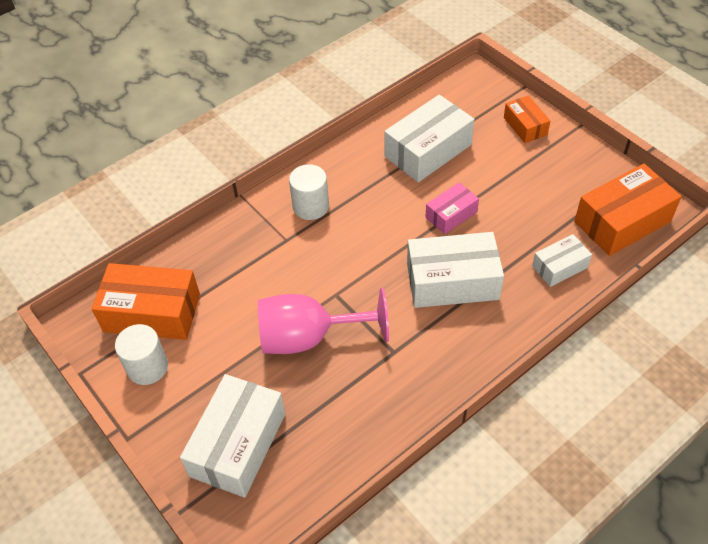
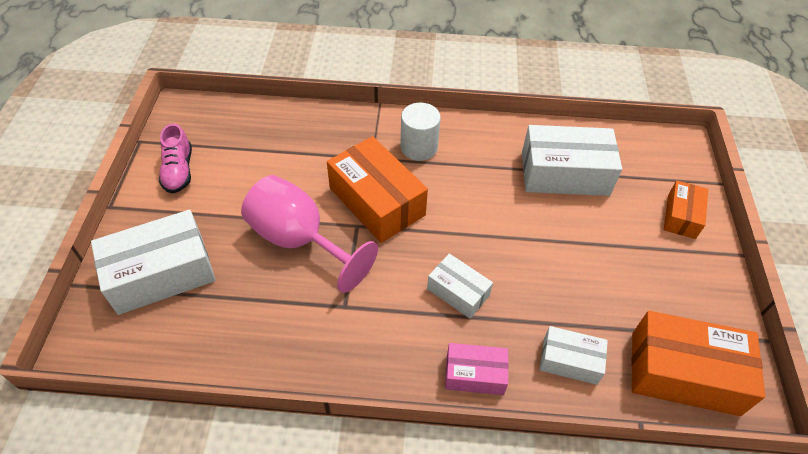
camera: 40 degrees right, 0 degrees up
orange box [91,263,200,340] -> orange box moved to [327,136,428,243]
white cylinder [115,324,168,385] -> pink shoe [159,124,192,193]
white box [407,232,504,308] -> white box [427,254,493,319], size x0.56
pink box [426,182,479,234] -> pink box moved to [445,343,509,395]

